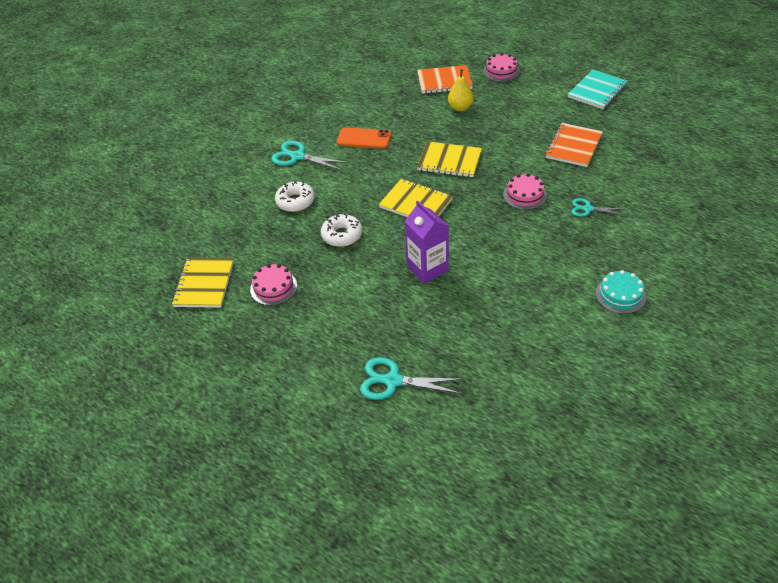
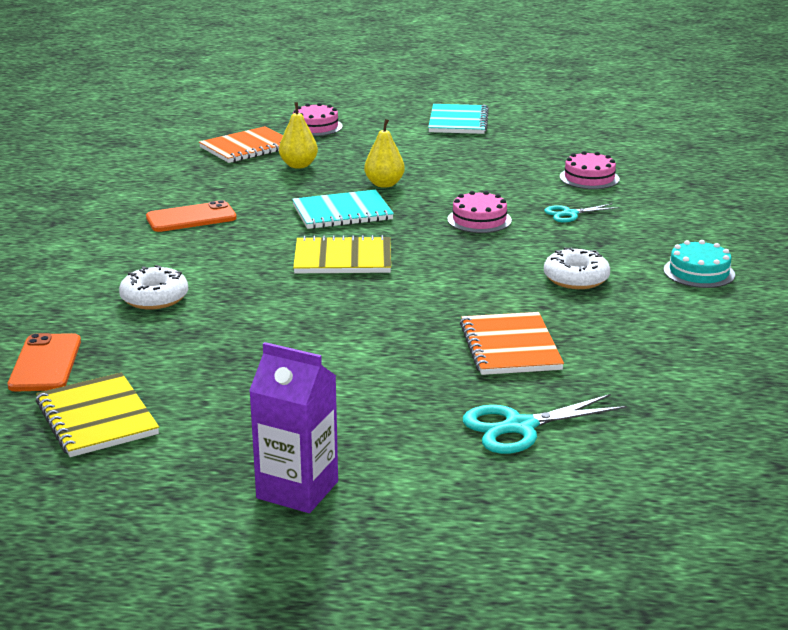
camera: 35 degrees left, 20 degrees down
pink cake [250,264,297,306] -> pink cake moved to [560,151,620,189]
turquoise scissors [271,141,348,170] -> none
white donut [321,213,362,247] -> white donut moved to [544,247,610,289]
purple carton [404,200,449,284] -> purple carton moved to [249,342,338,513]
yellow notebook [417,141,482,177] -> turquoise notebook [292,190,394,229]
orange notebook [545,123,603,167] -> orange notebook moved to [460,312,564,375]
none -> orange phone [8,333,81,392]
none -> yellow pear [364,119,405,188]

